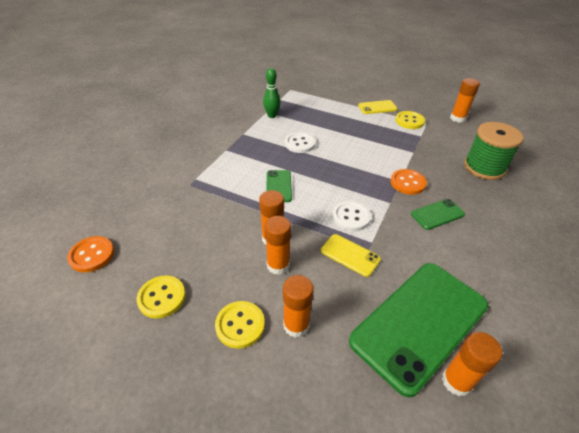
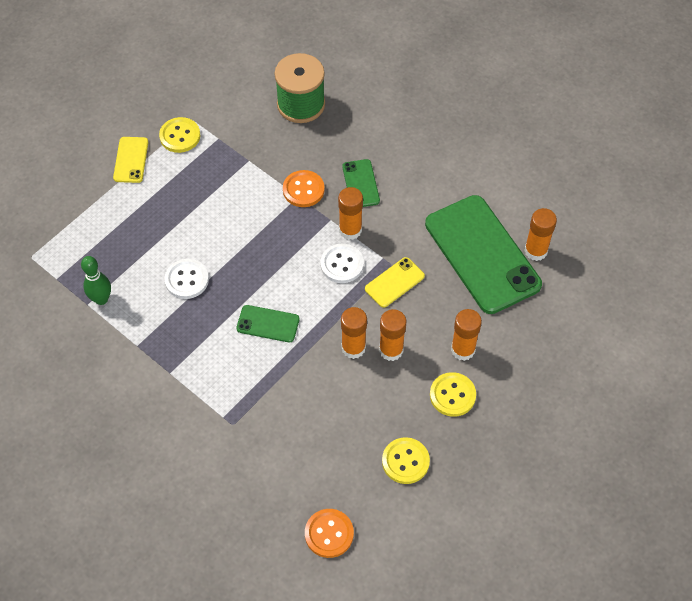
camera: 75 degrees left, 15 degrees up
orange glue stick [450,78,480,123] -> orange glue stick moved to [338,187,363,240]

